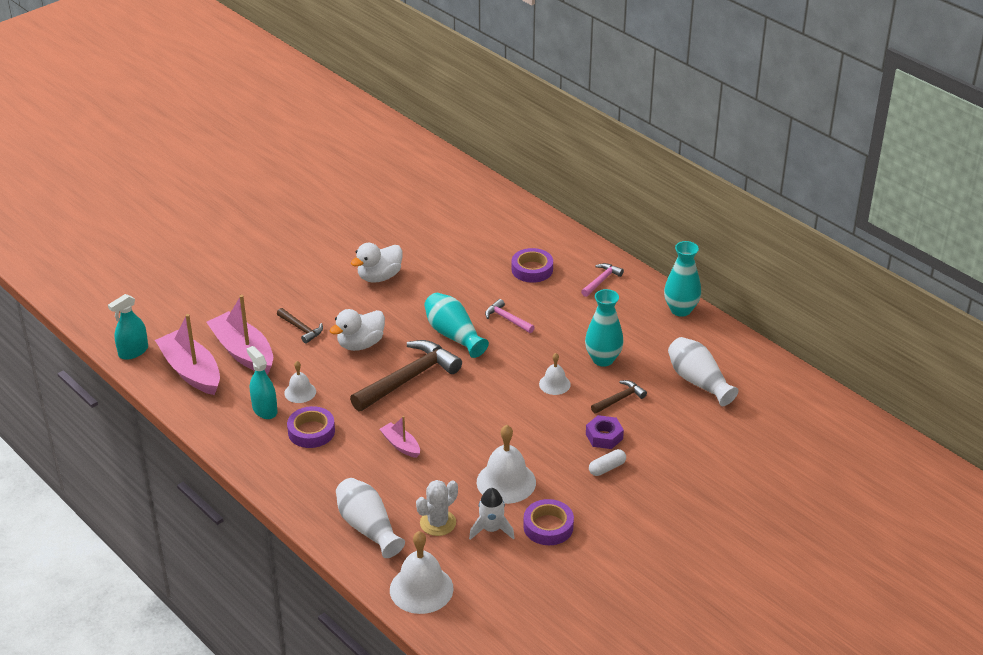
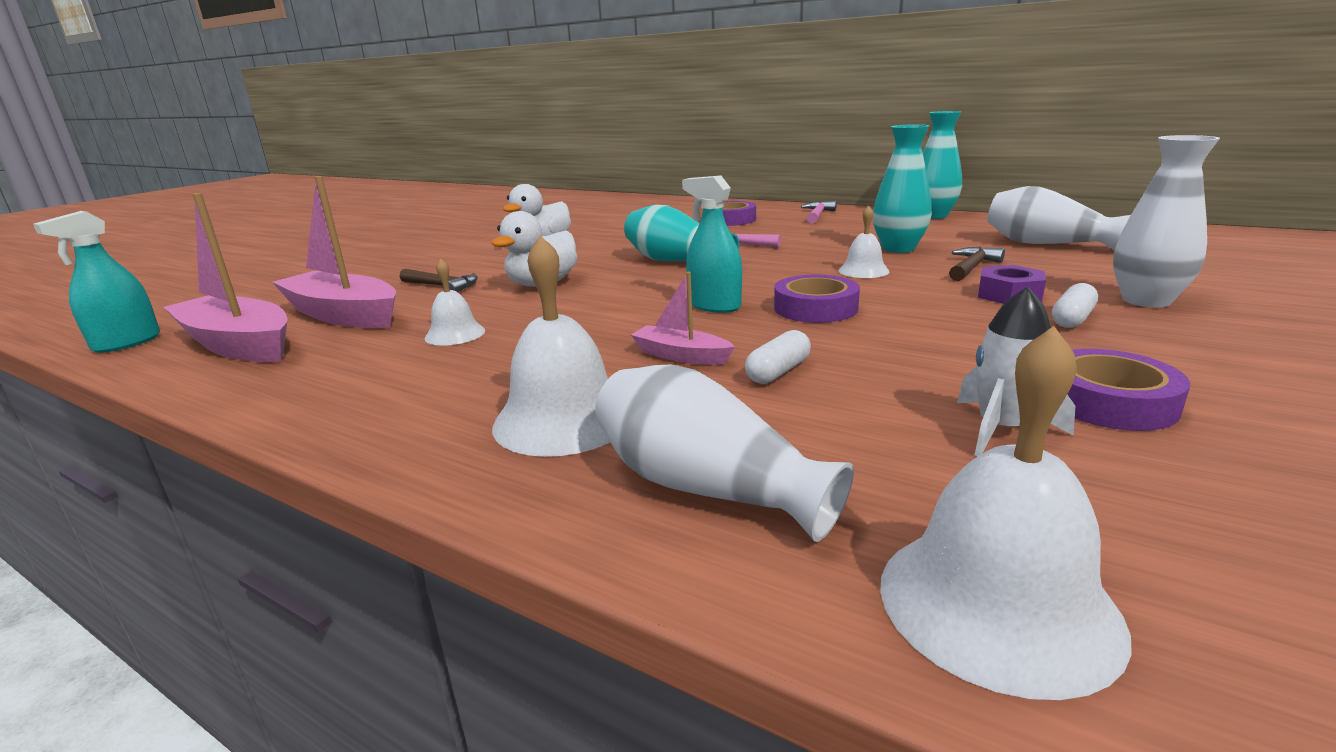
camera: 15 degrees left, 15 degrees down
turquoise spray bottle [247,346,277,419] -> turquoise spray bottle moved to [682,175,742,313]
purple tape [287,406,335,448] -> purple tape moved to [774,275,860,323]
brown hammer [350,340,462,411] -> none
white cactus [416,480,458,536] -> none
white bell [477,425,536,504] -> white bell moved to [492,235,610,457]
none -> white capsule [745,330,811,384]
none -> white vase [1113,135,1220,308]

